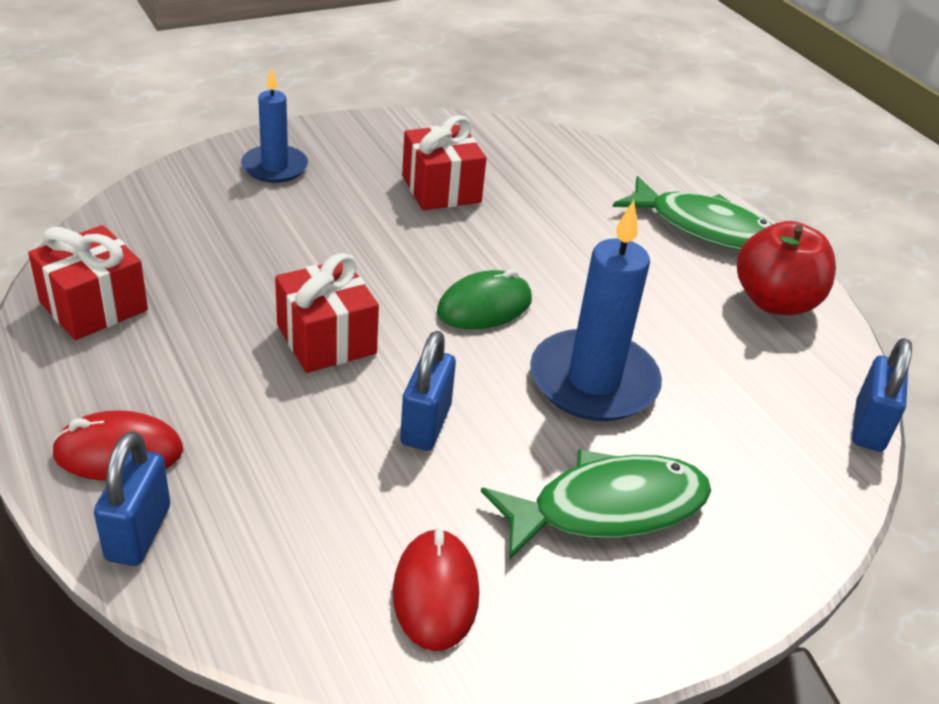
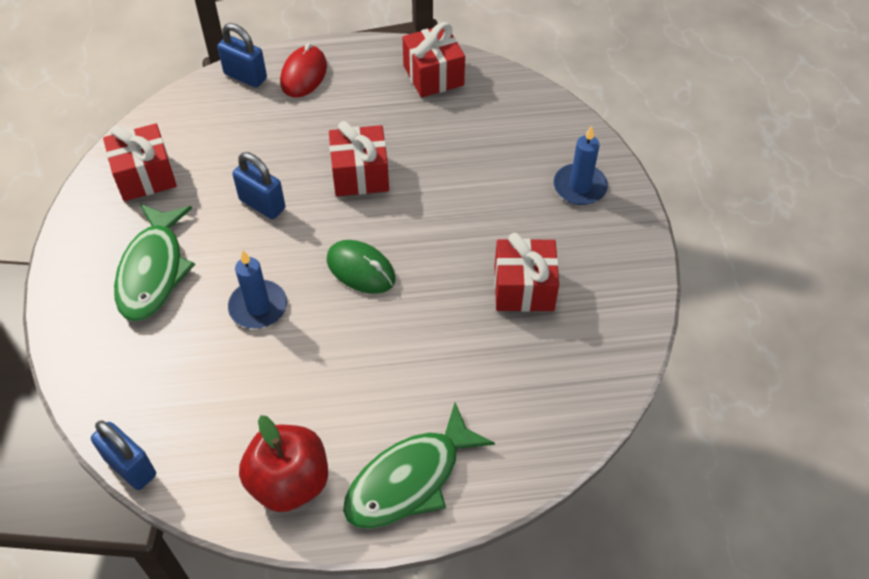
camera: 115 degrees right, 15 degrees up
red mouse [393,528,479,651] -> red gift [103,123,177,201]
green mouse [437,269,532,329] -> green mouse turned 45 degrees counterclockwise [327,240,396,294]
blue candle [530,200,662,421] -> blue candle [228,250,287,329], size x0.62

